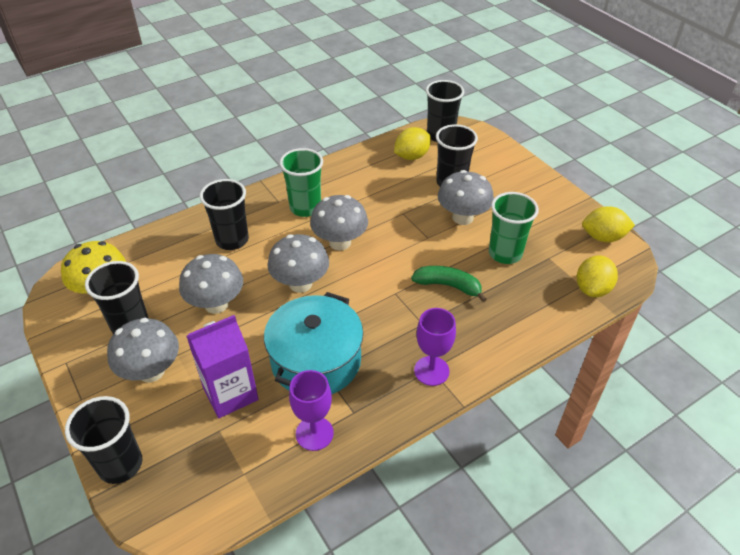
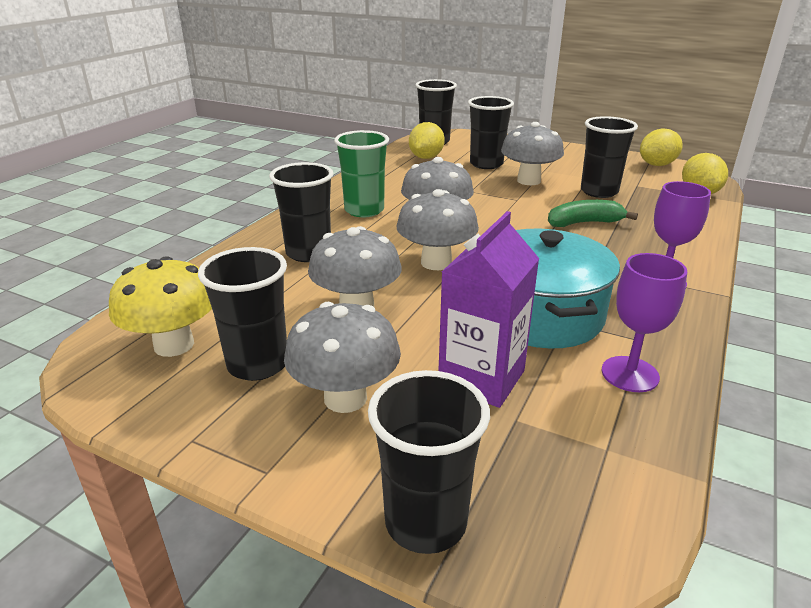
camera: 30 degrees left, 15 degrees down
green cup [489,192,539,264] -> black cup [581,116,638,198]

